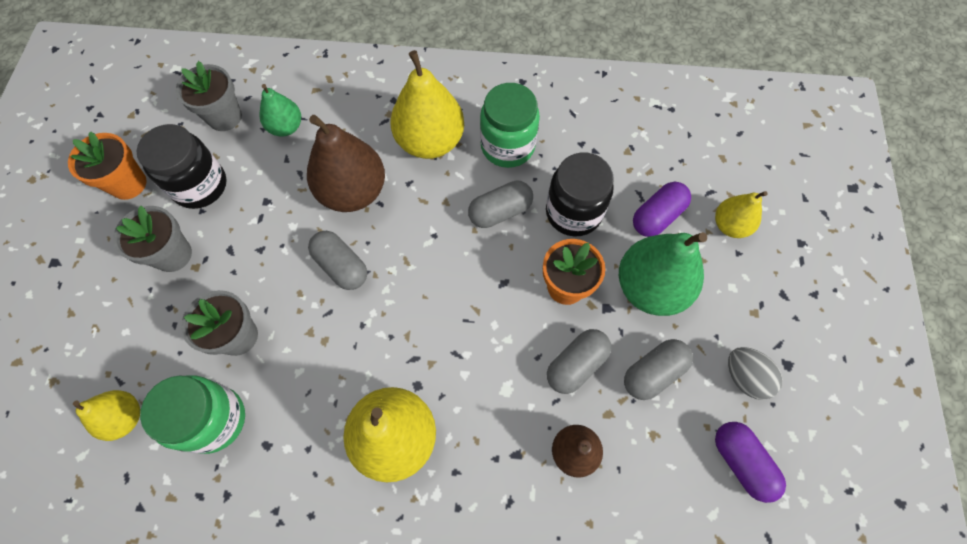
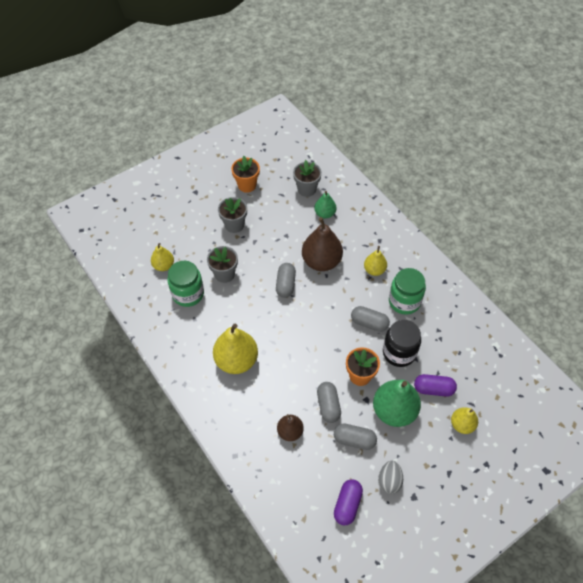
camera: 50 degrees right, 10 degrees down
black jar [137,124,226,209] -> none
yellow pear [390,50,464,159] -> yellow pear [364,246,387,276], size x0.56
grey capsule [547,329,611,394] -> grey capsule turned 75 degrees clockwise [317,382,341,423]

